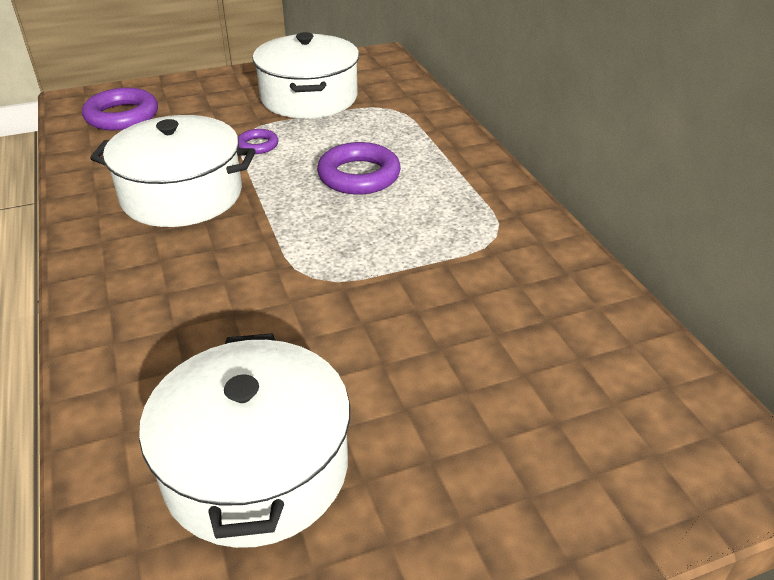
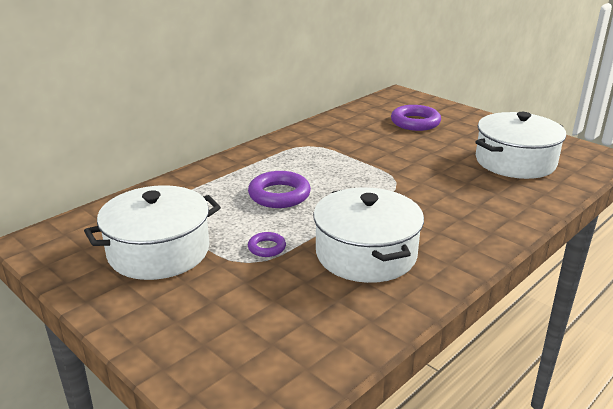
camera: 115 degrees left, 10 degrees down
purple ring [82,88,158,130] -> purple ring moved to [391,105,441,131]

